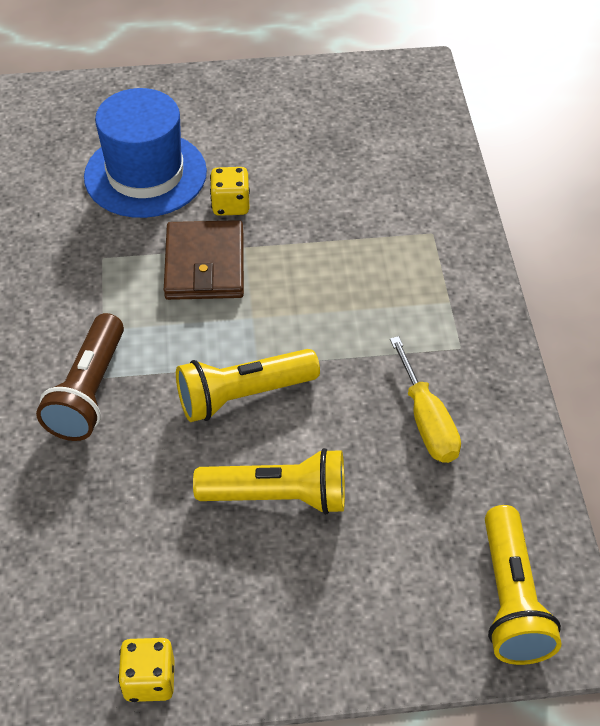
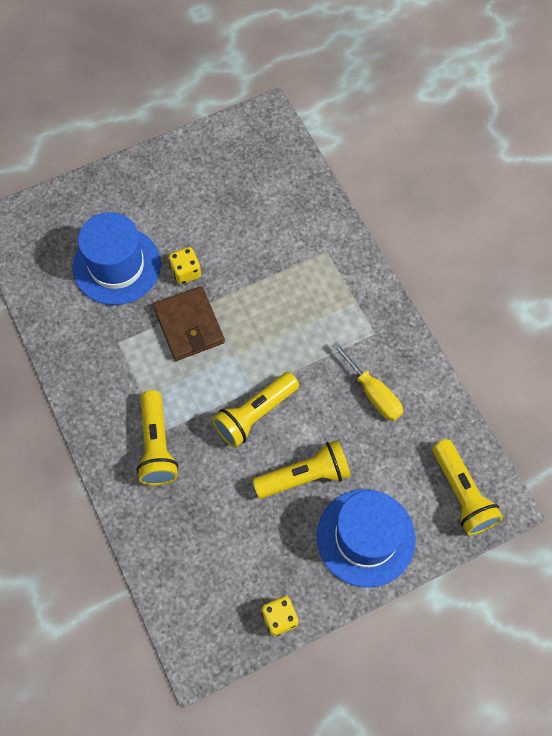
camera: 20 degrees left, 15 degrees up
brown flashlight [36,313,124,441] -> yellow flashlight [137,390,178,486]
none -> blue hat [317,489,416,588]

